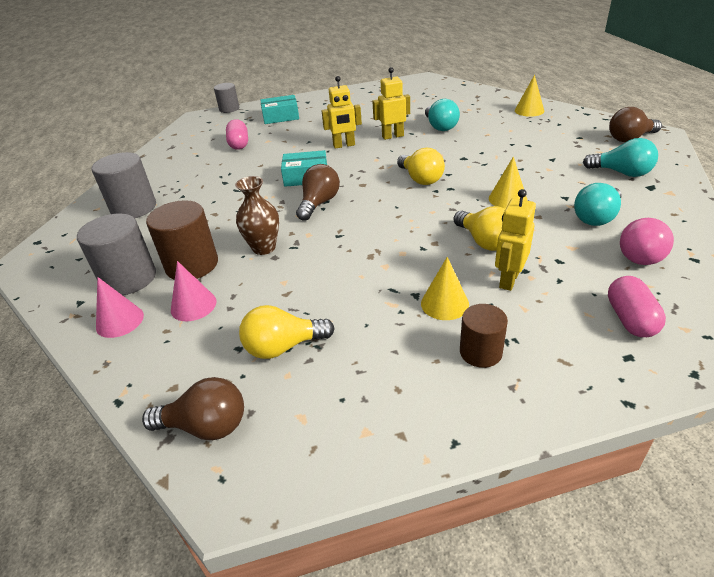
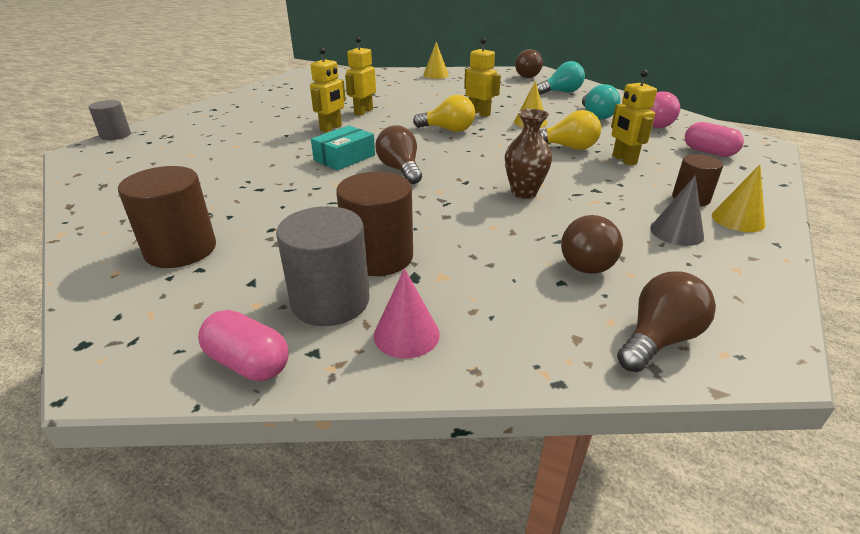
camera: 50 degrees left, 5 degrees down
grey cylinder [91,152,156,218] -> brown cylinder [118,166,216,268]
pink cone [171,261,217,321] -> none
pink capsule [226,119,248,150] -> pink capsule moved to [198,310,288,381]
brown vase [235,176,279,255] -> brown vase moved to [505,109,552,199]
yellow light bulb [239,305,335,359] -> brown light bulb [561,215,623,274]
turquoise box [261,95,299,124] -> none
yellow cone [421,257,469,320] -> yellow cone moved to [712,165,765,232]
turquoise light bulb [425,99,460,131] -> none
none -> yellow robot [464,38,501,117]
none -> grey cone [650,176,704,246]

